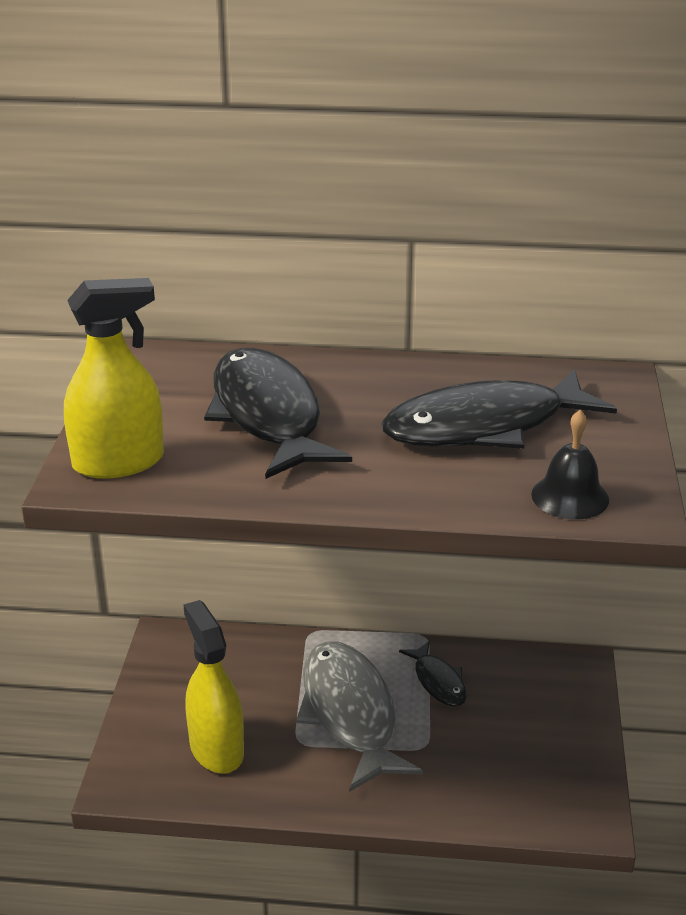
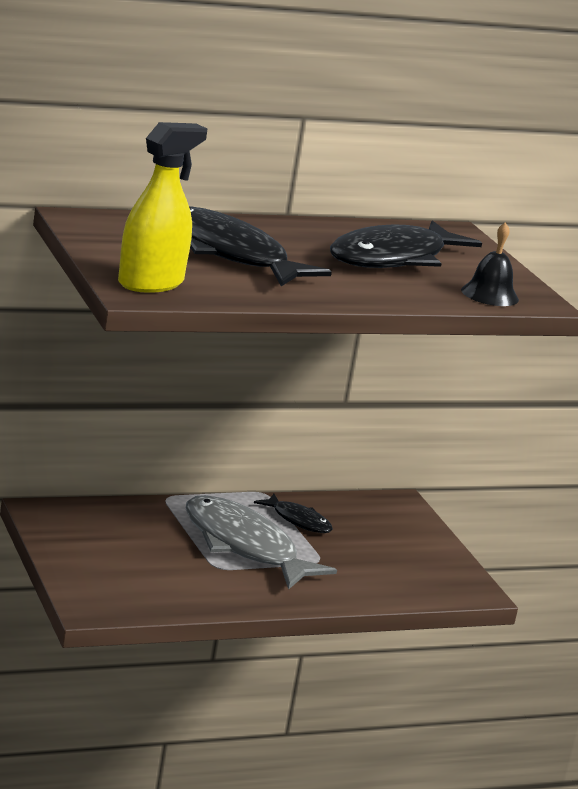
camera: 30 degrees left, 10 degrees down
yellow spray bottle [184,600,244,773] -> none

